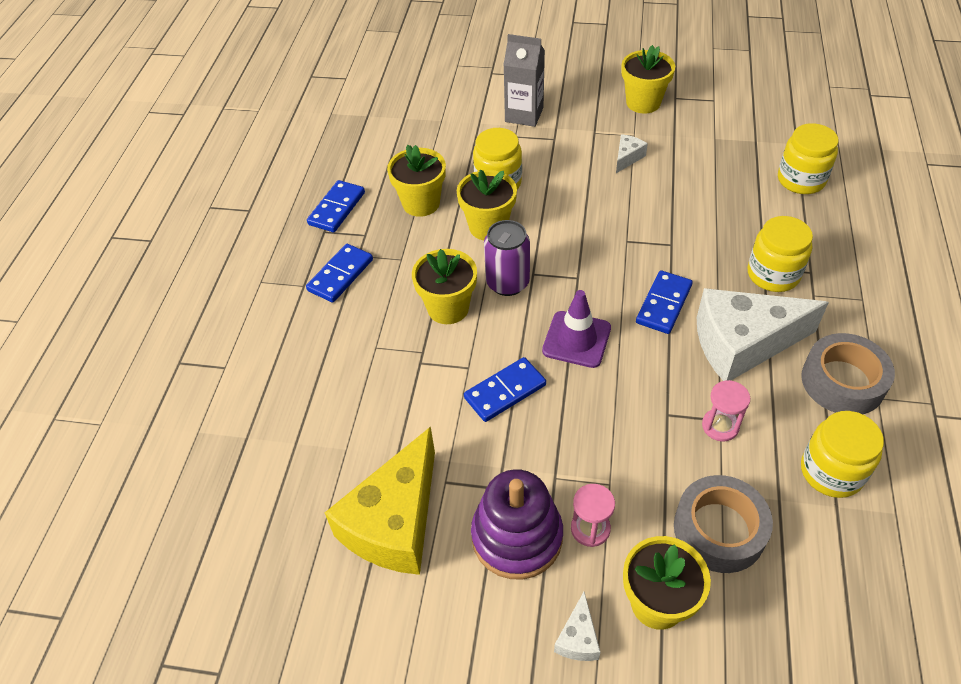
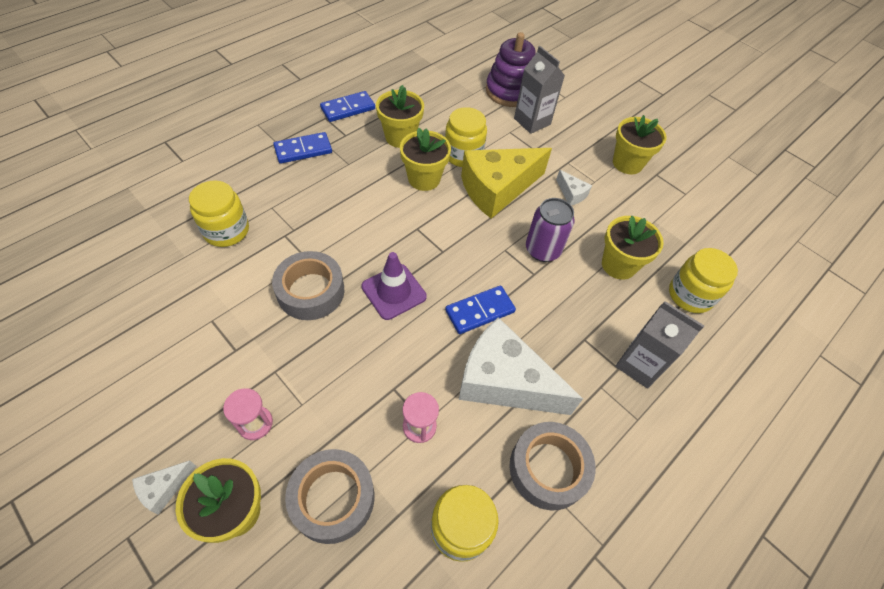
camera: 30 degrees right, 5 degrees up
yellow cheese [325,427,435,575] -> yellow cheese moved to [461,148,552,219]
yellow flower pot [412,249,477,324] -> yellow flower pot moved to [602,216,664,280]
blue domino [464,357,546,422] -> grey tape [272,251,344,320]
purple stacking toy [471,469,563,580] -> purple stacking toy moved to [486,32,536,107]
purple can [484,220,530,296] -> purple can moved to [526,198,575,262]
white cheese [616,134,648,173] -> white cheese turned 75 degrees clockwise [556,170,592,205]
yellow jar [747,216,813,292] -> yellow jar moved to [189,180,249,247]
none -> grey carton [615,301,704,389]

